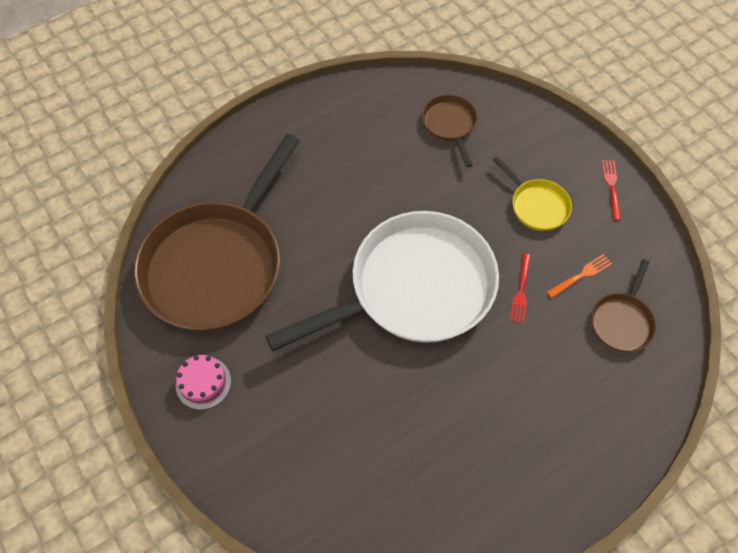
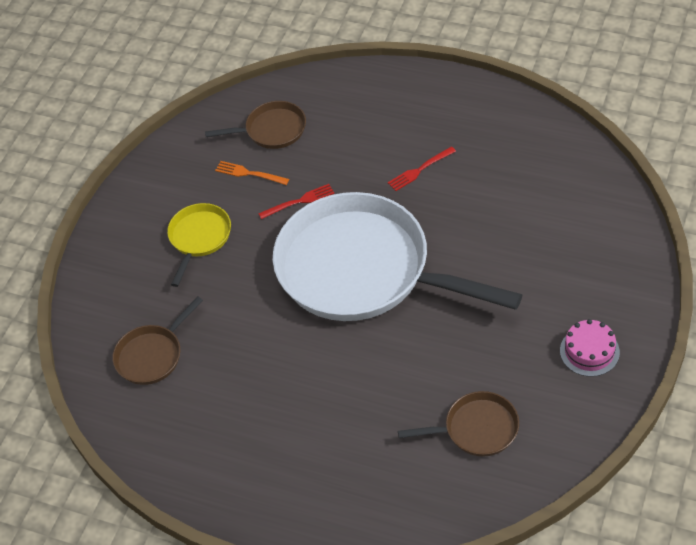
camera: 120 degrees left, 10 degrees down
brown pan [134,134,300,332] -> brown pan [398,391,519,457], size x0.43
red fork [602,160,621,221] -> red fork moved to [388,146,456,191]

